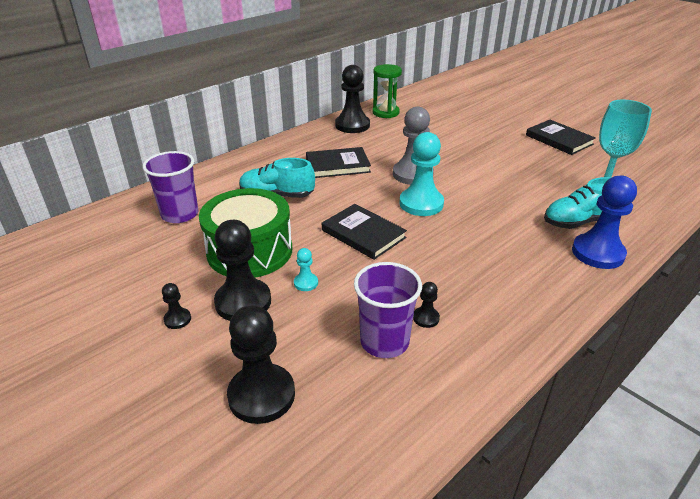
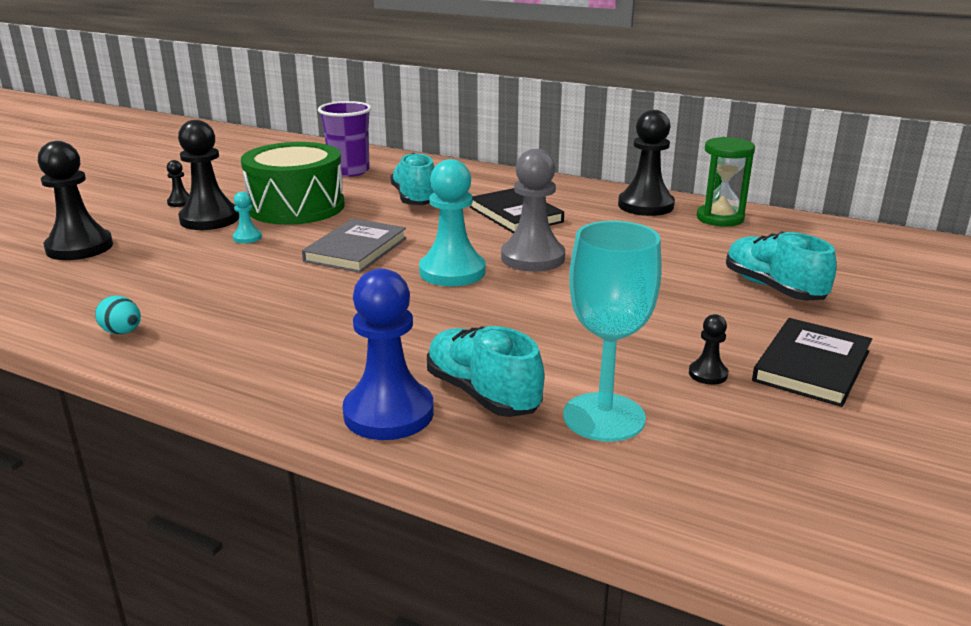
camera: 70 degrees right, 10 degrees down
black book [322,204,407,260] -> grey book [302,219,407,273]
purple cup [354,262,422,358] -> none
black pawn [413,282,440,328] -> black pawn moved to [689,314,728,385]
none -> turquoise egg [95,296,141,334]
none -> turquoise shoe [726,232,836,301]

